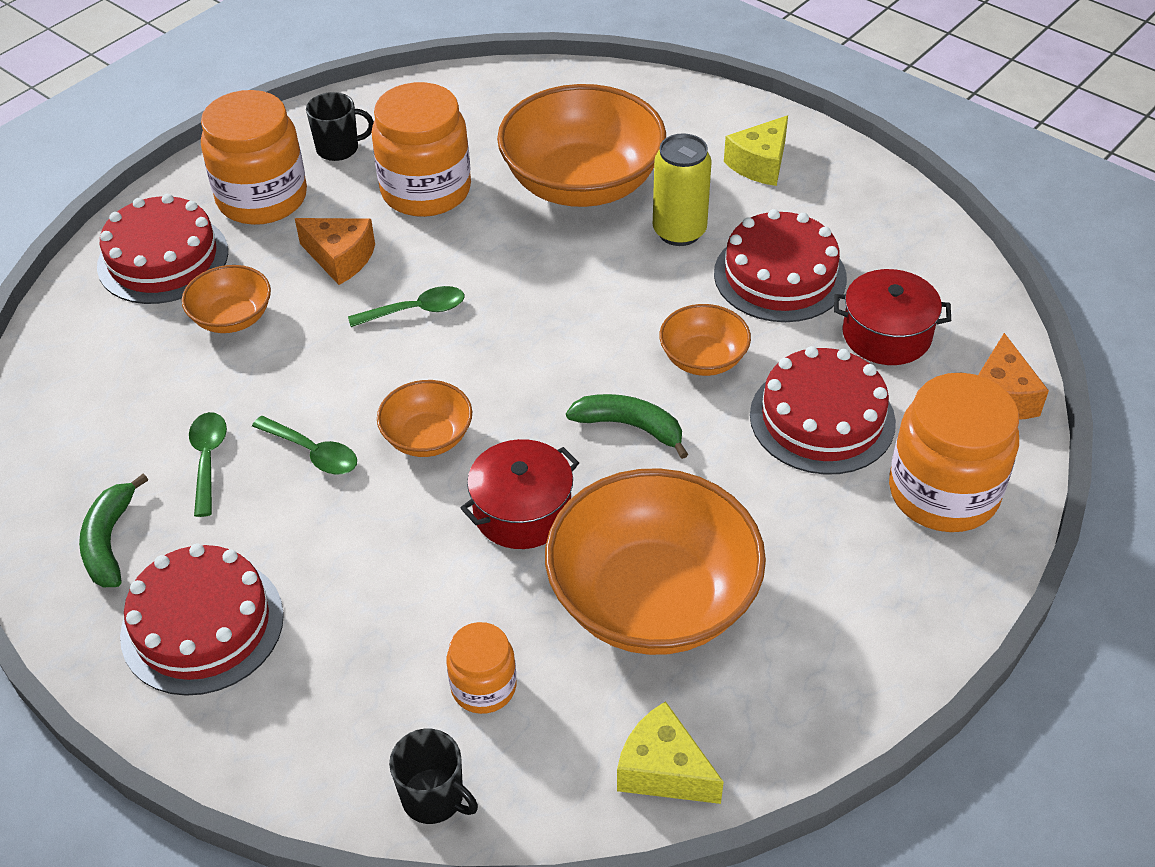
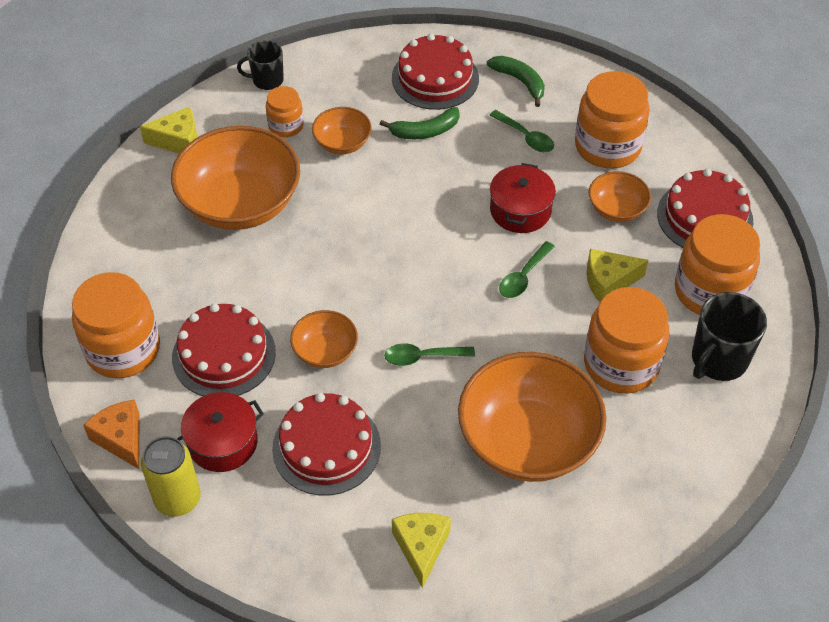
camera: 140 degrees right, 5 degrees up
green spoon [252,416,357,475] -> green spoon moved to [385,343,475,366]
orange cheese [295,218,375,285] -> yellow cheese [586,249,648,302]
black mug [306,92,374,161] -> black mug [692,292,767,381], size x1.57
orange bowl [377,380,472,457] -> orange bowl moved to [312,107,372,154]
red pot [461,439,579,549] -> red pot moved to [490,163,556,233]
green banana [566,394,688,459] -> green banana moved to [380,107,460,139]
yellow can [653,133,712,246] -> yellow can moved to [141,436,201,517]
none -> orange jar [575,71,650,169]

